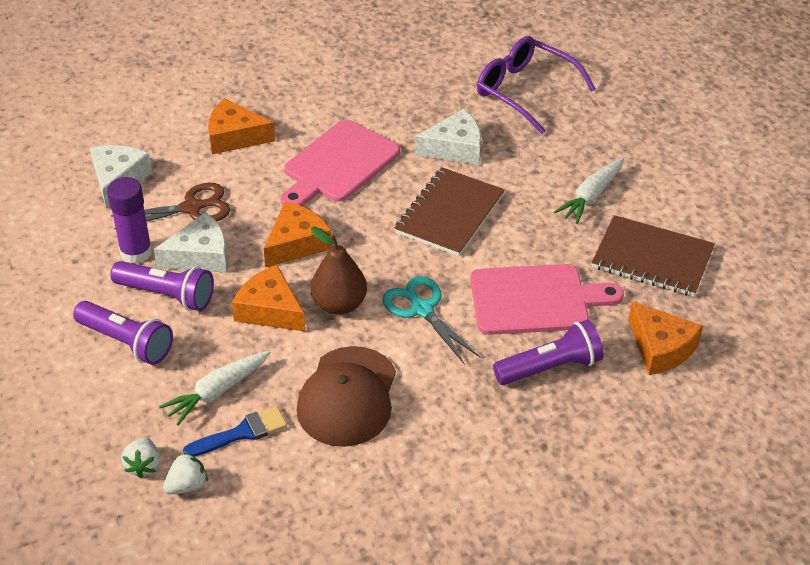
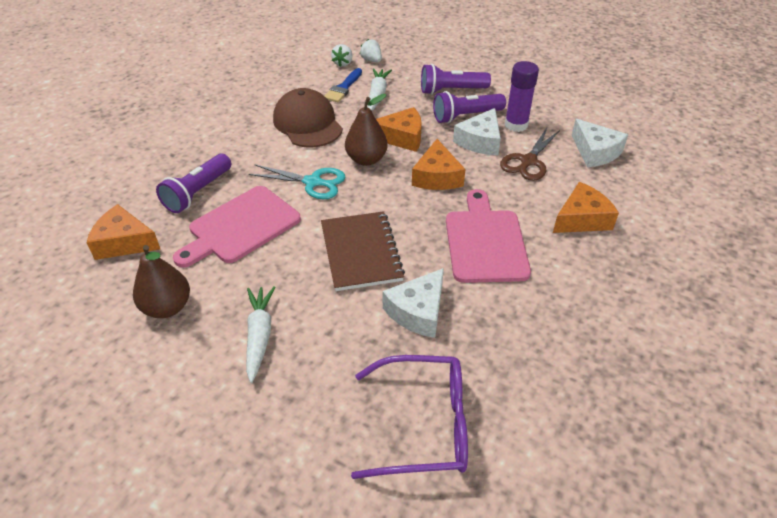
camera: 140 degrees right, 0 degrees up
brown notebook [592,215,715,297] -> brown pear [133,245,190,318]

